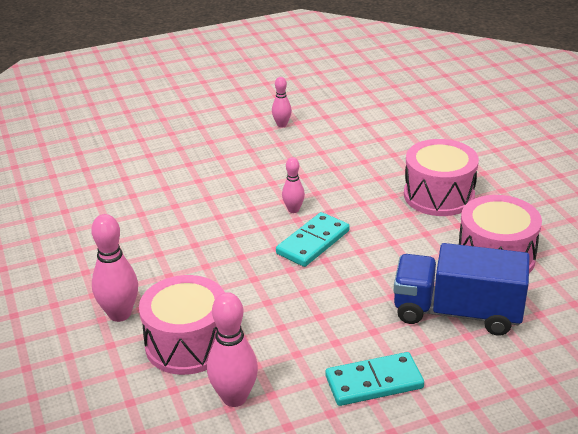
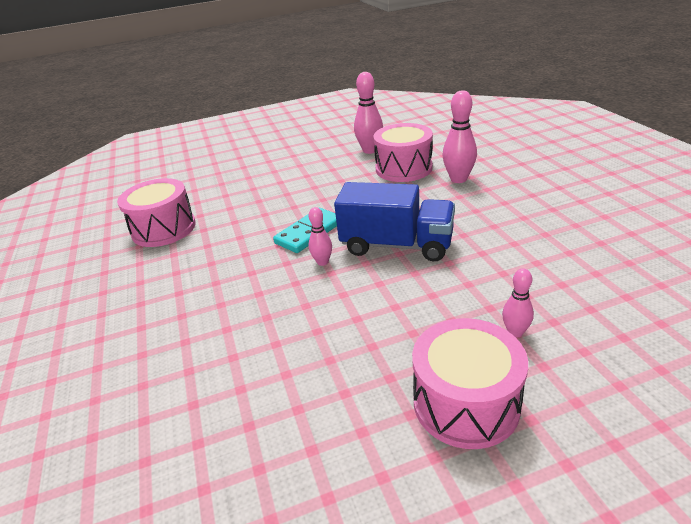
camera: 175 degrees left, 0 degrees up
pink bowling pin [272,77,292,127] -> pink bowling pin moved to [502,269,534,338]
turquoise domino [325,352,424,406] -> none
blue truck [393,243,530,336] -> blue truck moved to [334,182,455,261]
pink drum [404,139,479,216] -> pink drum moved to [412,318,528,449]

